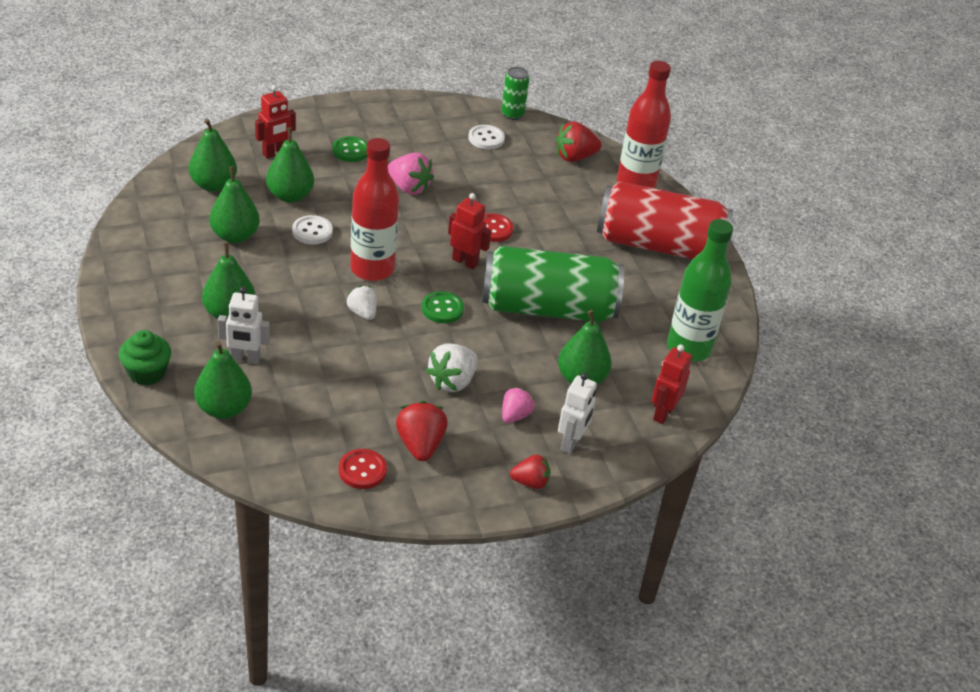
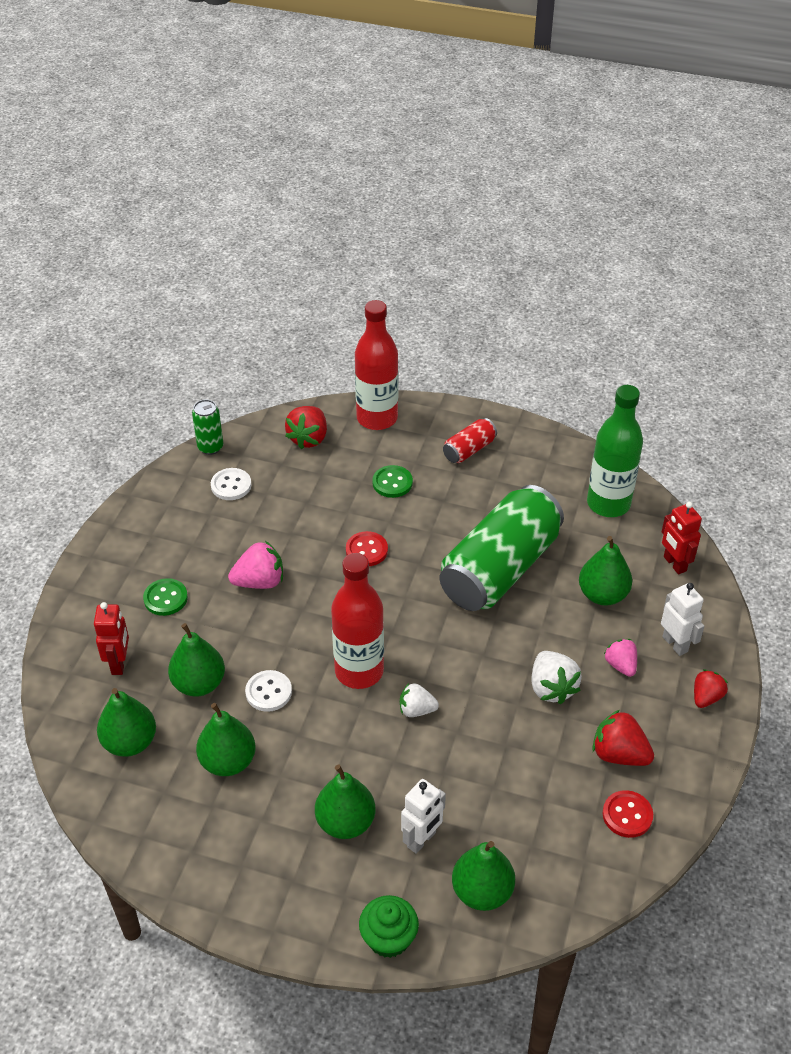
camera: 50 degrees left, 5 degrees up
green button [422,291,464,323] -> green button moved to [372,465,413,498]
red robot [448,193,491,269] -> none
red can [597,181,733,259] -> red can [443,418,497,463], size x0.43

